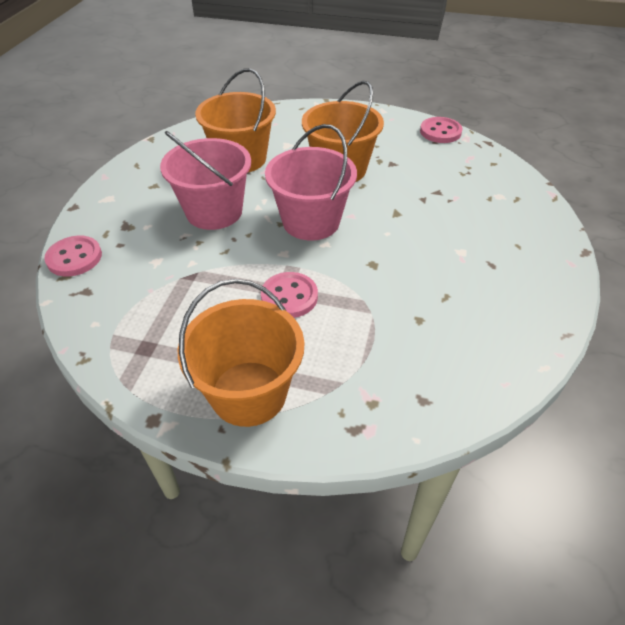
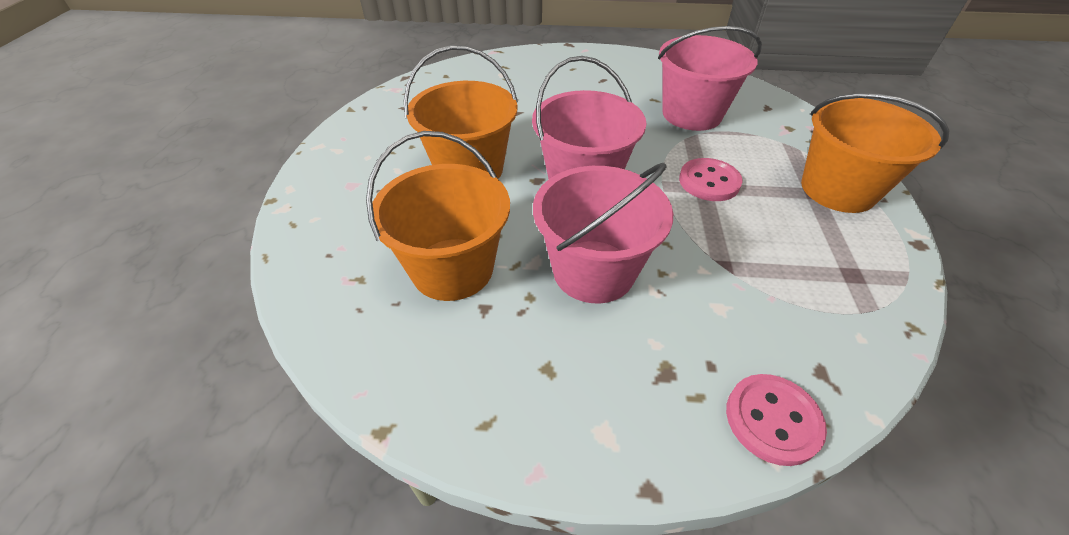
camera: 100 degrees left, 0 degrees up
pink button [420,117,462,143] -> none
none -> pink bucket [658,26,762,131]

